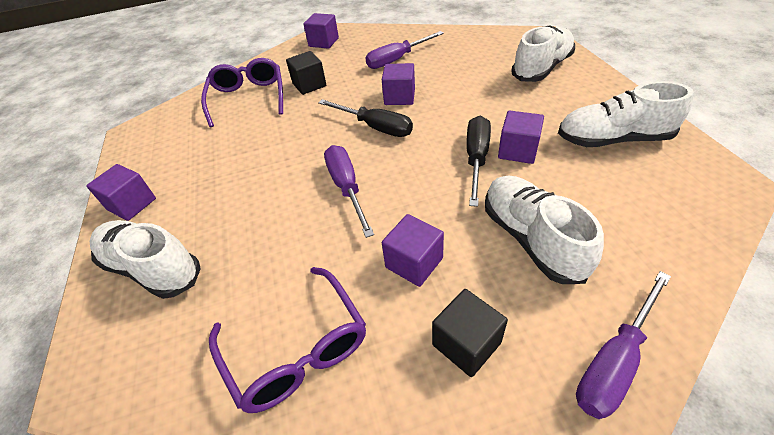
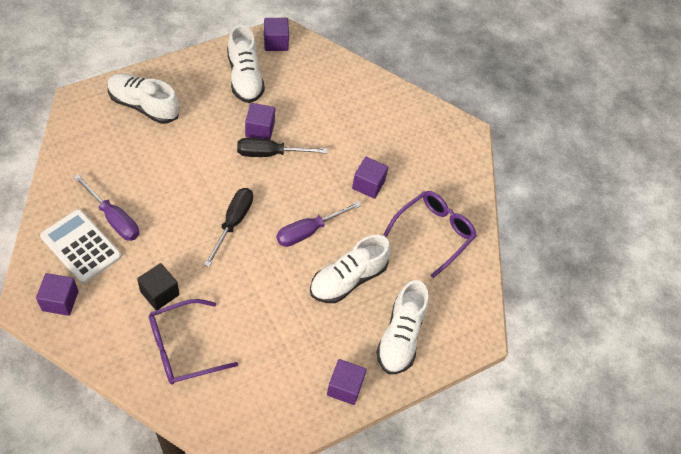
camera: 115 degrees left, 10 degrees up
purple cube [382,63,415,105] -> purple cube moved to [264,18,289,51]
black cube [432,289,508,377] -> none
white shoe [485,176,604,284] -> white shoe moved to [310,235,391,303]
purple screwdriver [576,271,671,419] -> none
none -> white calculator [40,209,122,284]

